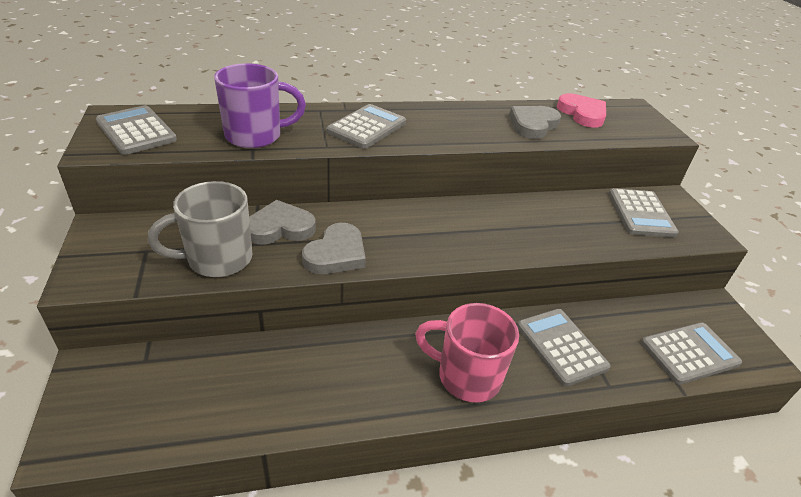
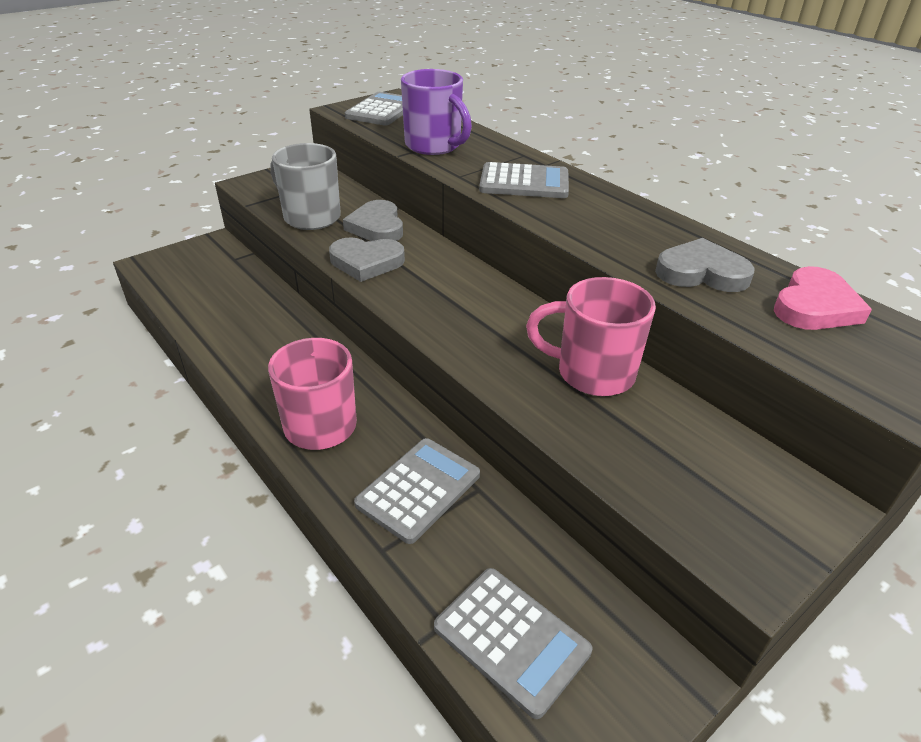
camera: 65 degrees right, 0 degrees up
grey heart [249,200,316,245] -> grey heart turned 150 degrees counterclockwise [343,200,403,241]
grey calculator [609,188,679,238] -> none
none -> pink mug [526,277,656,396]

